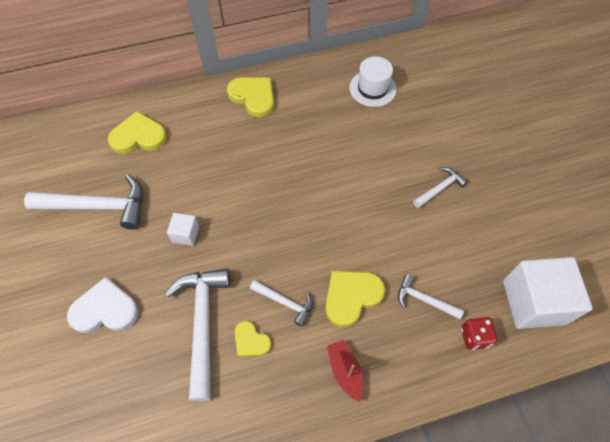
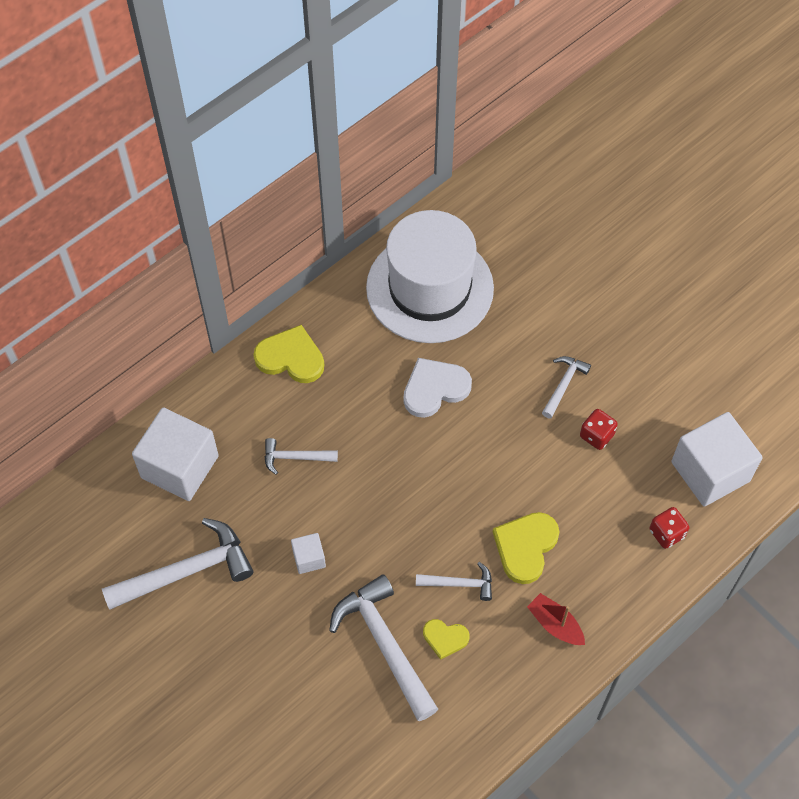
camera: 25 degrees left, 0 degrees up
white heart [67,277,139,333] -> white heart moved to [403,358,472,418]
yellow heart [108,111,167,154] -> white cube [132,407,219,501]
white hat [349,56,397,107] -> white hat [366,210,494,343], size x2.05
white hammer [398,274,464,319] -> white hammer moved to [264,438,338,475]
none -> red dice [580,409,618,450]

